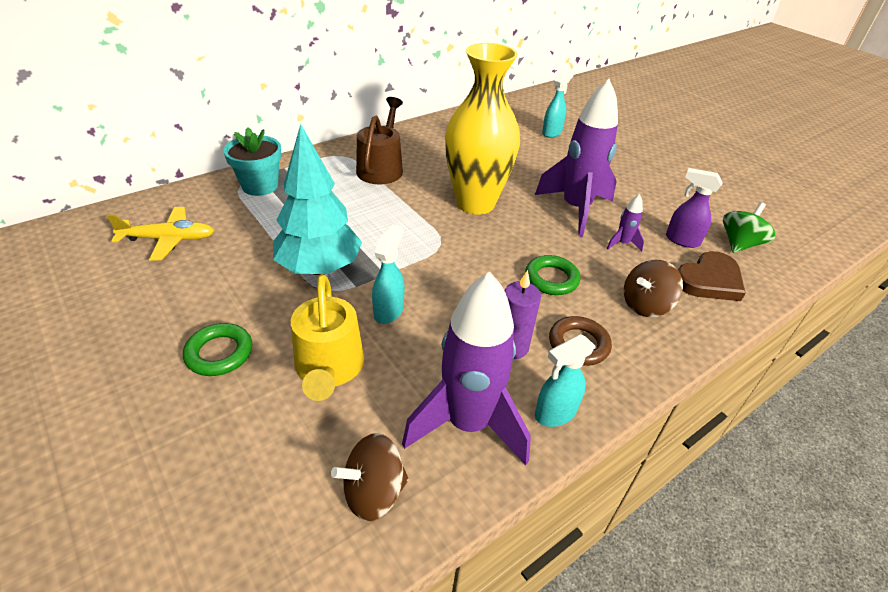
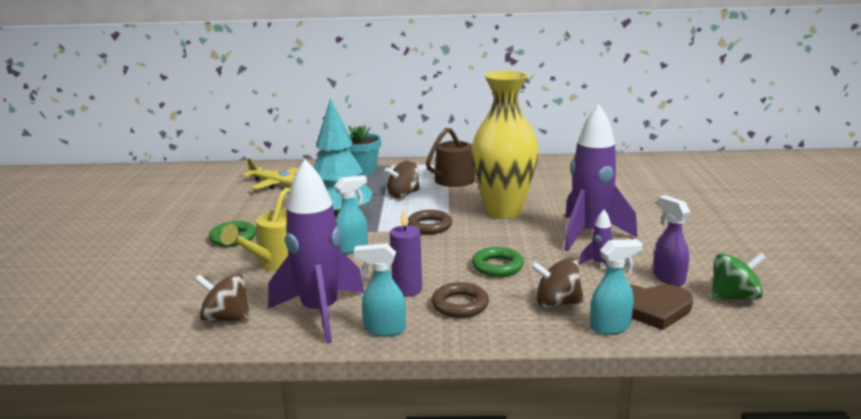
camera: 40 degrees right, 20 degrees down
turquoise spray bottle [542,70,574,138] -> turquoise spray bottle moved to [590,239,643,335]
none -> brown spinning top [385,160,420,198]
none -> brown ring [407,210,452,234]

